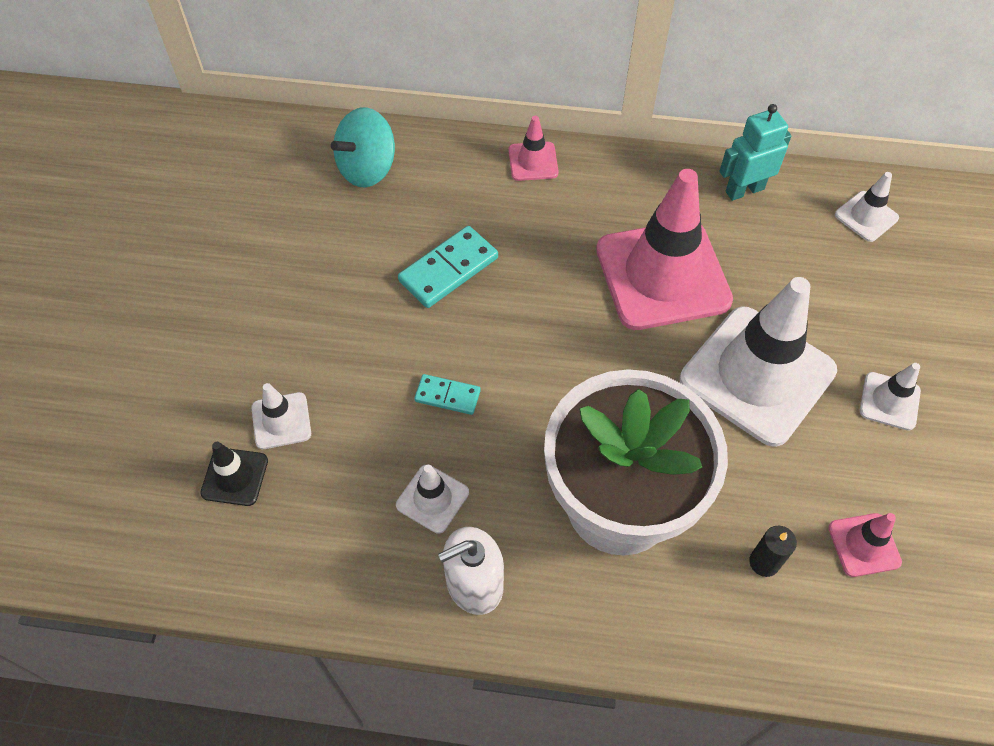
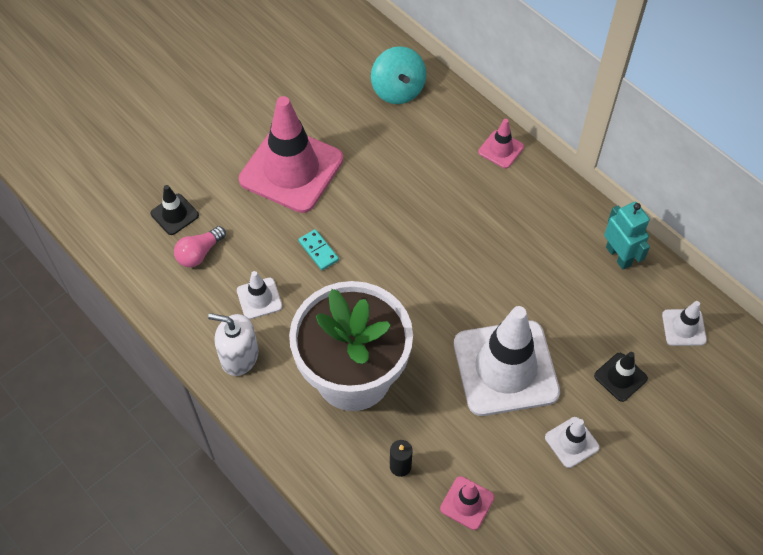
camera: 40 degrees right, 0 degrees up
white traffic cone [252,383,311,449] -> none
turquoise spinning top [331,107,395,187] -> turquoise spinning top turned 105 degrees counterclockwise [371,46,426,104]
turquoise domino [398,226,498,308] -> none
pink traffic cone [596,169,733,330] -> pink traffic cone moved to [239,96,343,213]
turquoise robot [719,104,791,201] -> turquoise robot turned 45 degrees clockwise [604,202,650,270]
none -> pink light bulb [174,226,226,267]
none -> black traffic cone [594,352,648,402]

